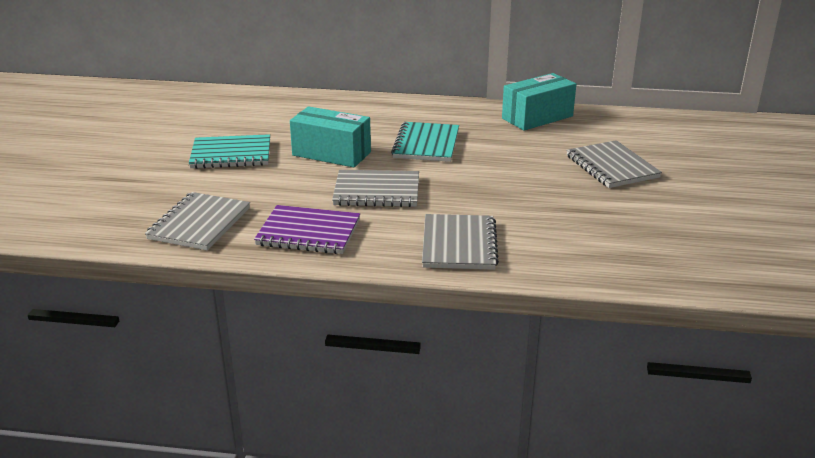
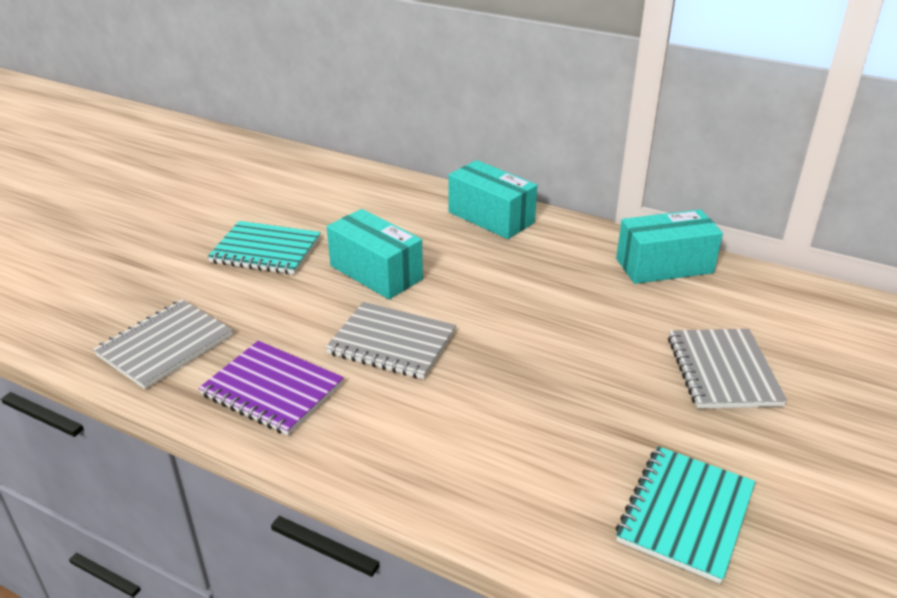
camera: 20 degrees right, 5 degrees up
turquoise notebook [391,122,459,162] -> turquoise notebook moved to [616,446,755,584]
grey notebook [422,214,499,270] -> none
none -> turquoise box [448,160,537,239]

